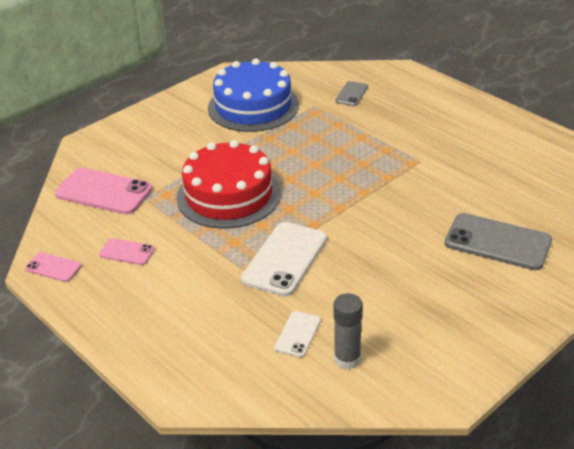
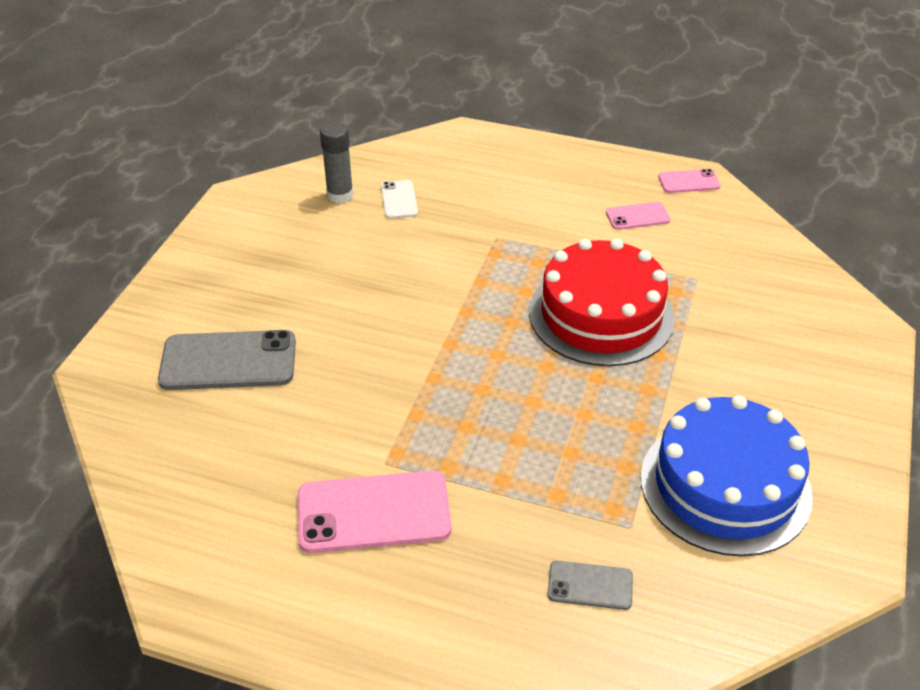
camera: 150 degrees right, 5 degrees up
pink phone [55,168,153,214] -> pink phone moved to [298,471,452,553]
white phone [241,222,327,297] -> none
grey phone [335,81,368,106] -> grey phone turned 75 degrees counterclockwise [548,561,633,610]

